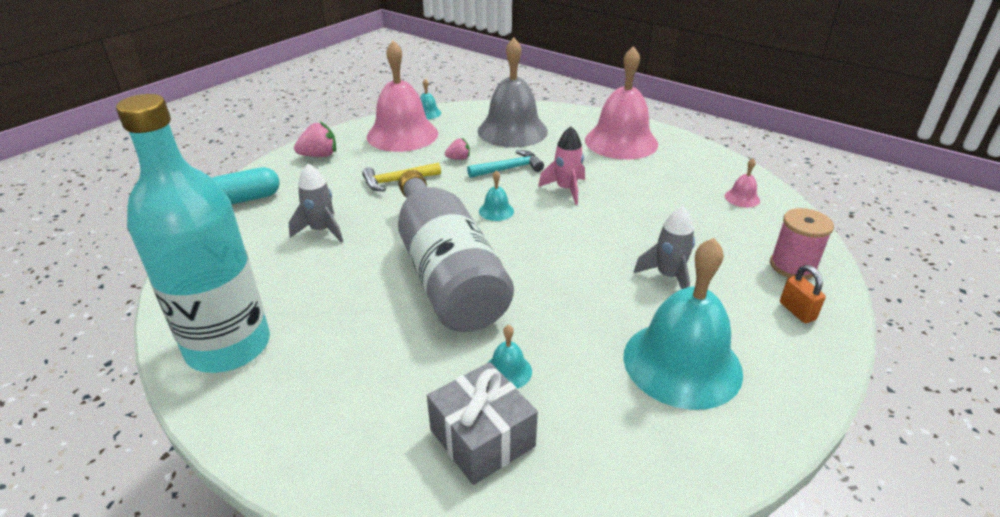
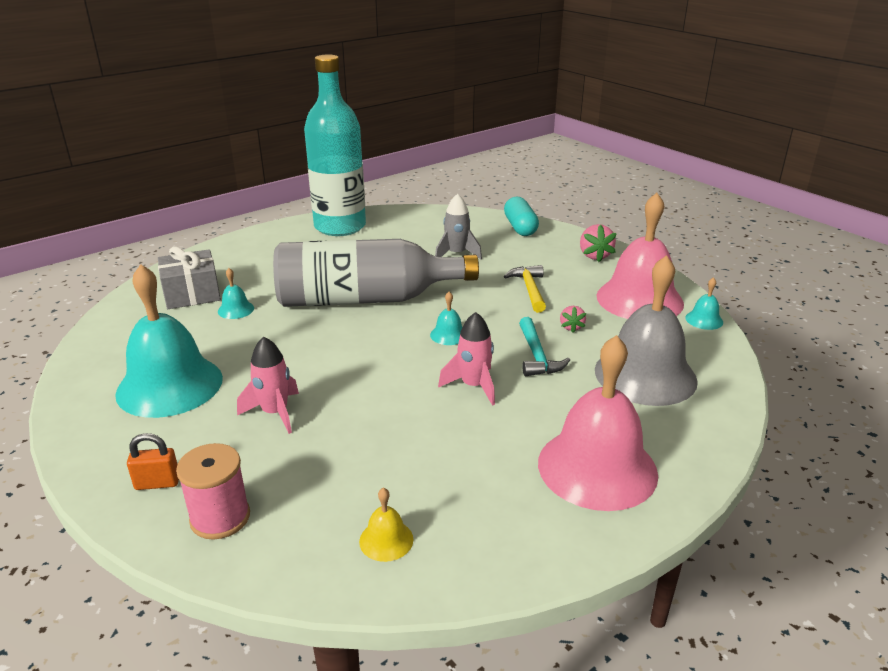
camera: 105 degrees right, 5 degrees down
grey rocket [633,206,695,289] -> pink rocket [237,337,299,434]
pink bell [725,158,760,208] -> yellow bell [359,488,413,562]

